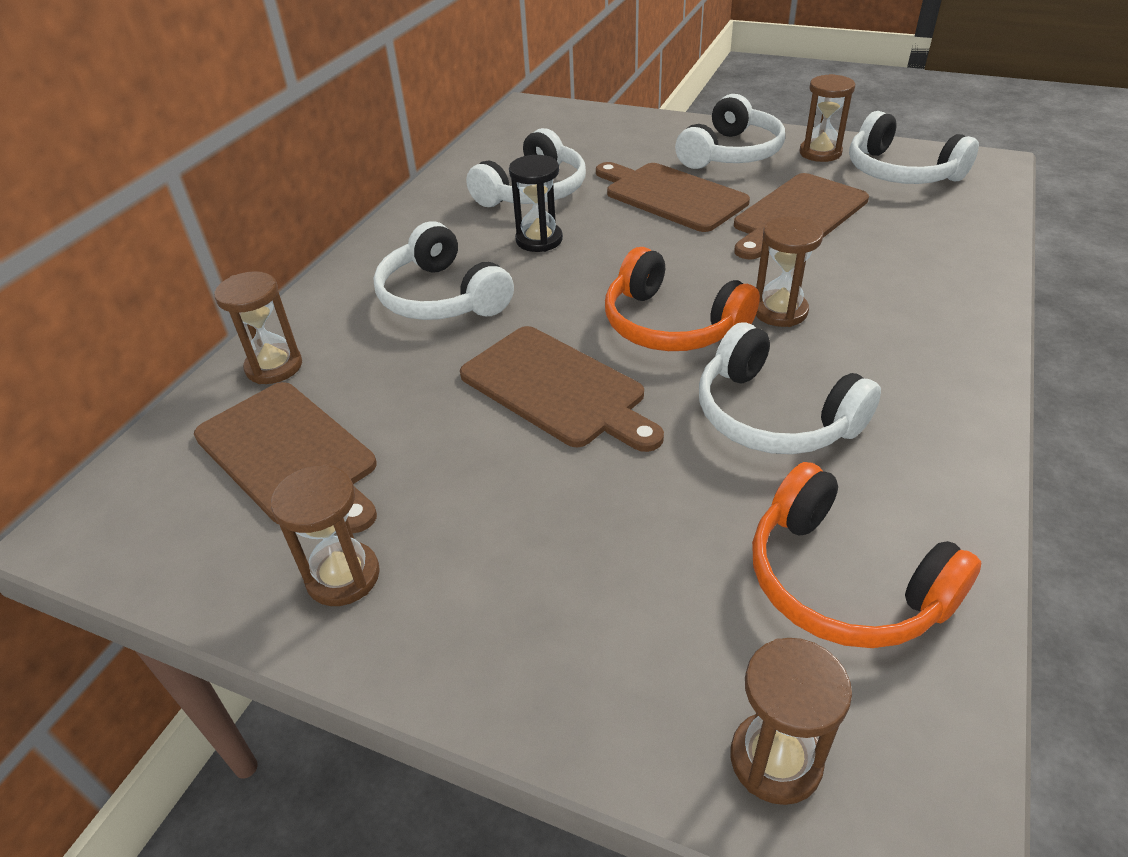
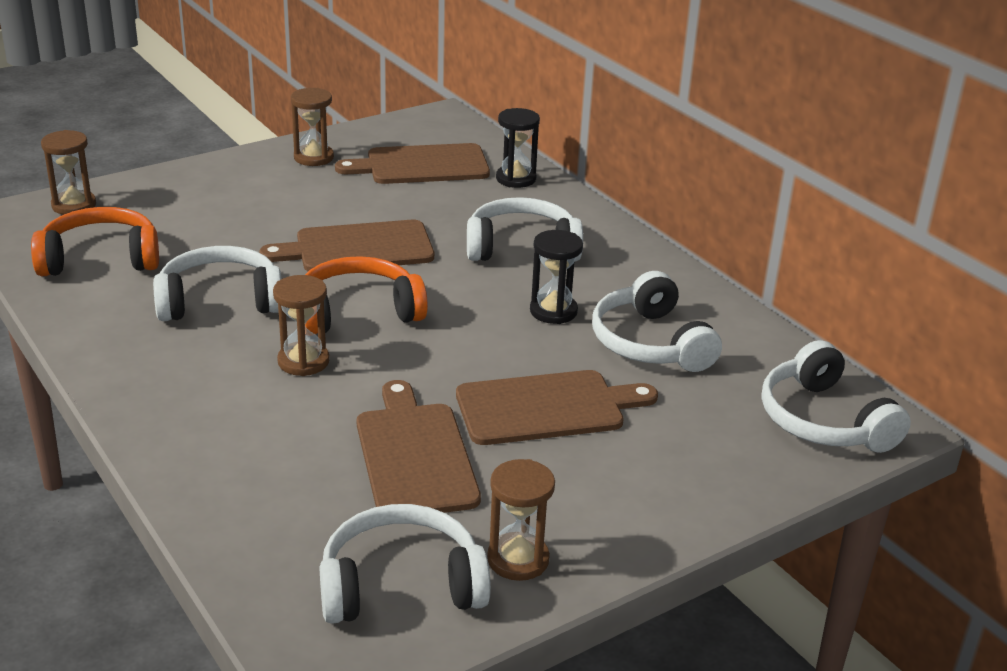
camera: 120 degrees right, 10 degrees down
brown hourglass [214,271,302,384] -> black hourglass [496,108,540,188]
white headphones [675,94,785,169] -> white headphones moved to [762,340,911,453]

